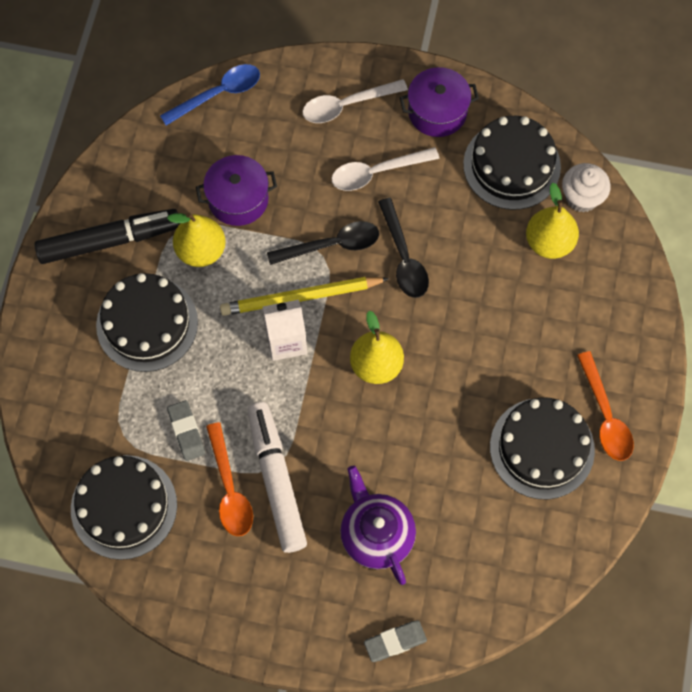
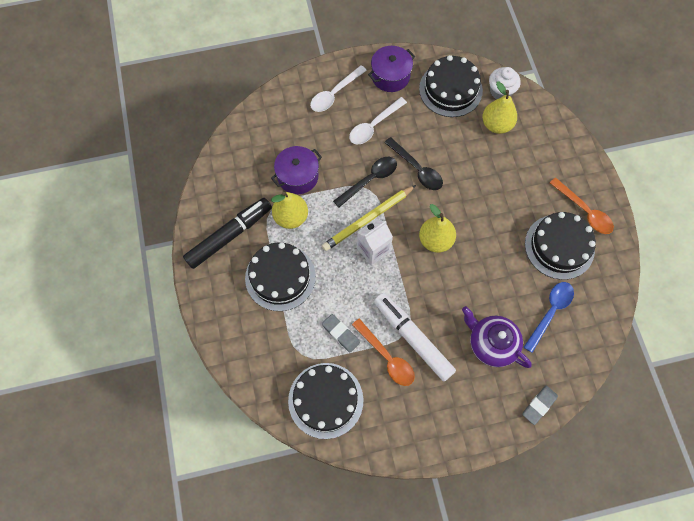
camera: 25 degrees left, 0 degrees up
blue spoon [160,64,260,126] -> blue spoon moved to [524,282,574,353]

